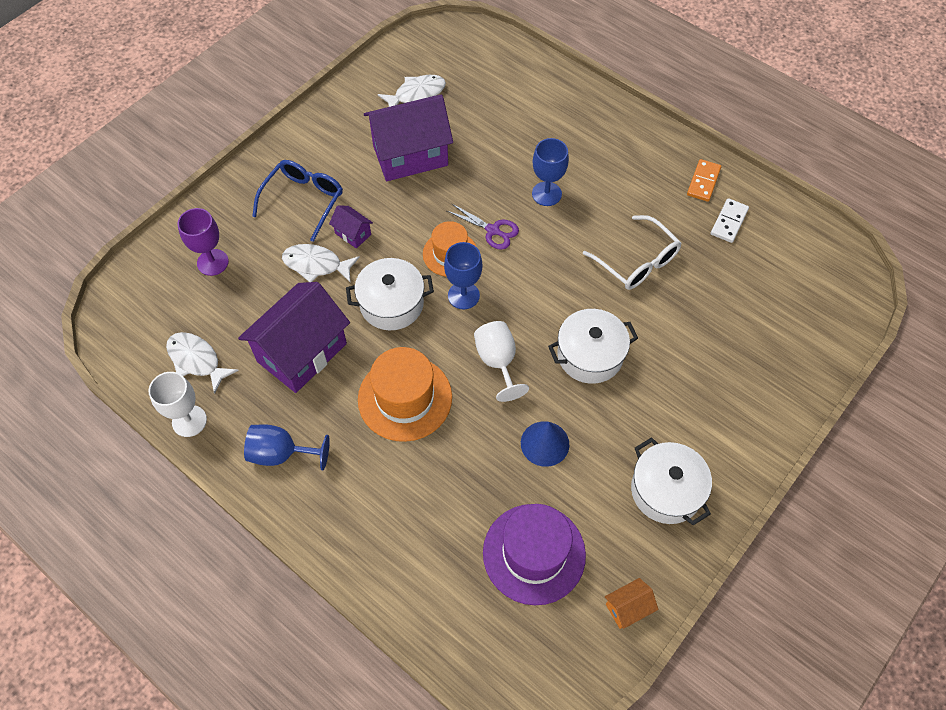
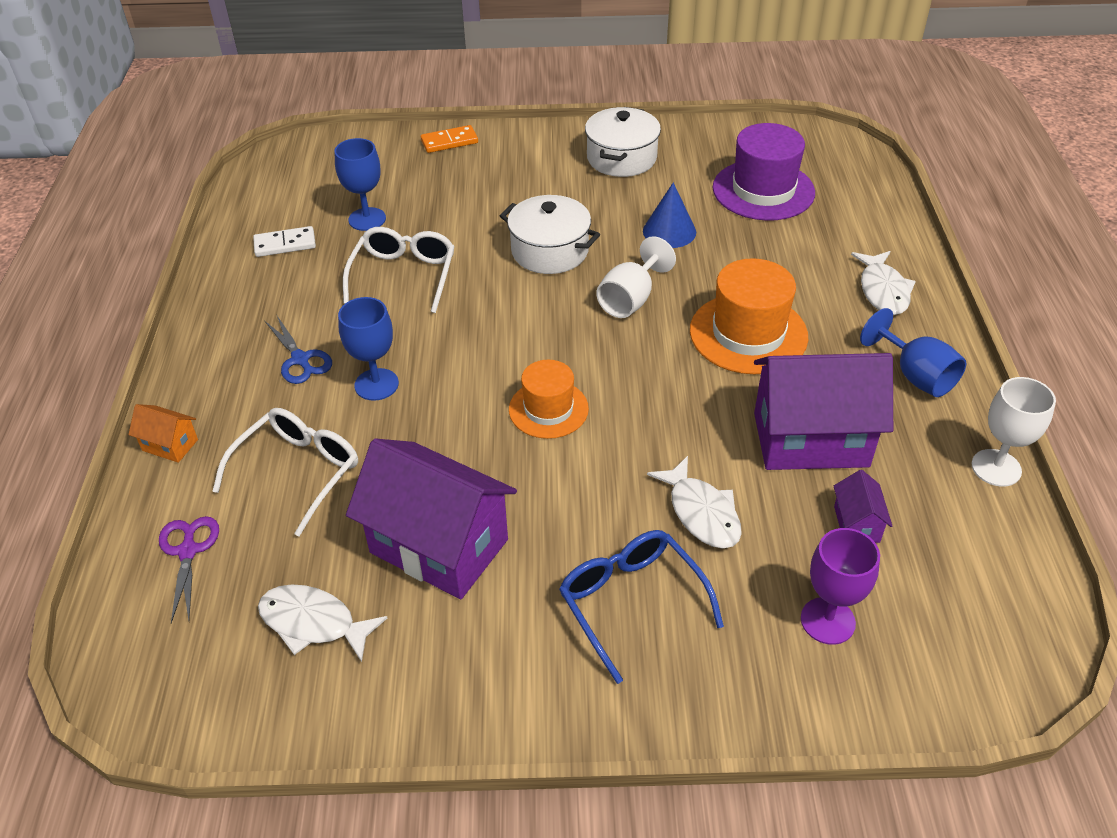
camera: 130 degrees left, 15 degrees down
white fish [166,332,239,394] -> white fish moved to [851,251,916,315]
blue glasses [252,160,343,242] -> blue glasses turned 75 degrees clockwise [559,530,724,684]
purple house [329,205,373,249] -> purple house moved to [834,470,892,543]
white pot [346,258,434,330] -> none
blue goblet [444,242,483,309] -> blue goblet moved to [334,138,386,231]
purple scissors [447,204,519,250] -> purple scissors moved to [159,516,219,623]
orange house [605,578,658,629] -> orange house moved to [128,404,198,463]
orange domino [687,159,721,202] -> orange domino moved to [421,125,478,153]
none -> white glasses [212,408,358,537]
none -> blue scissors [265,316,332,384]

